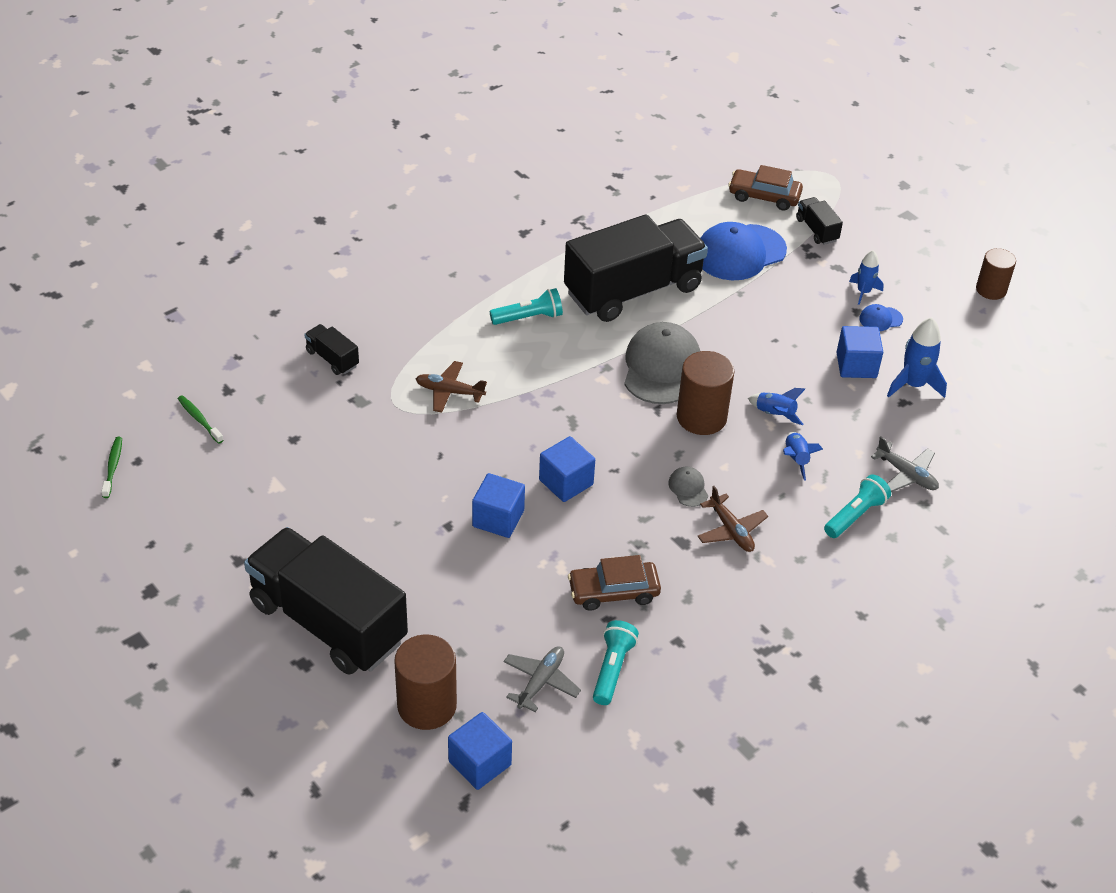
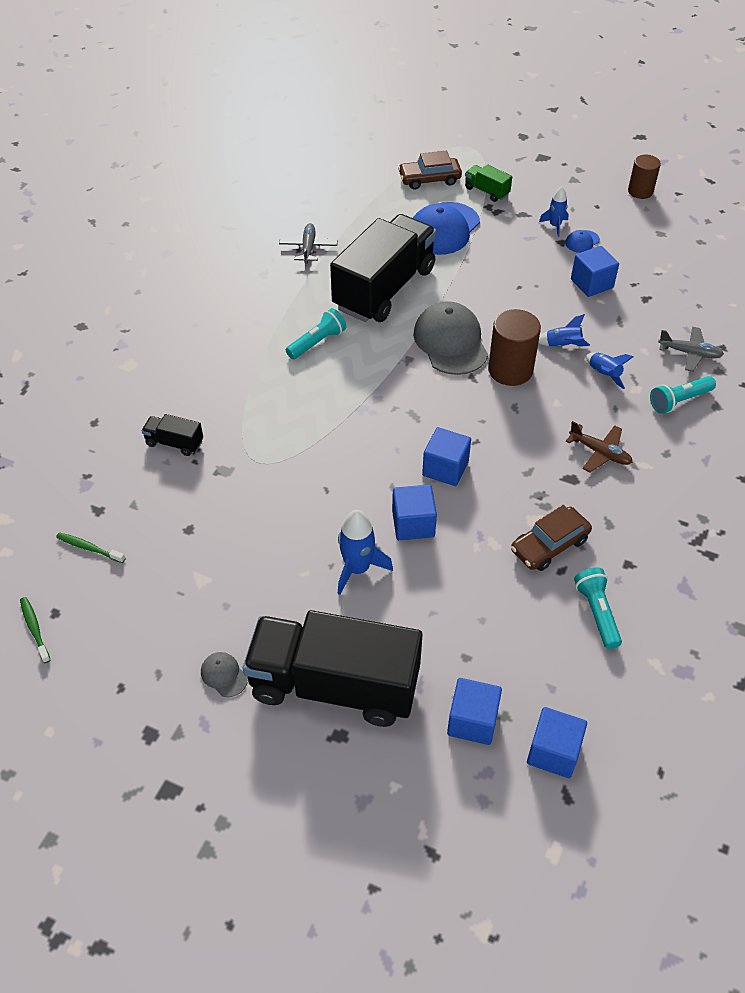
camera: 25 degrees left, 5 degrees up
brown cylinder [394,634,457,730] -> blue cube [447,678,502,745]
brown plane [416,361,487,413] -> none
grey plane [503,646,581,712] -> grey plane moved to [279,223,338,264]
grey cap [668,466,708,507] -> grey cap moved to [201,652,248,697]
black truck [796,197,843,245] -> green truck [465,164,512,202]
turquoise flashlight [824,474,891,538] -> turquoise flashlight turned 135 degrees counterclockwise [650,376,716,414]
blue rocket [887,317,947,398] -> blue rocket moved to [338,510,393,595]

